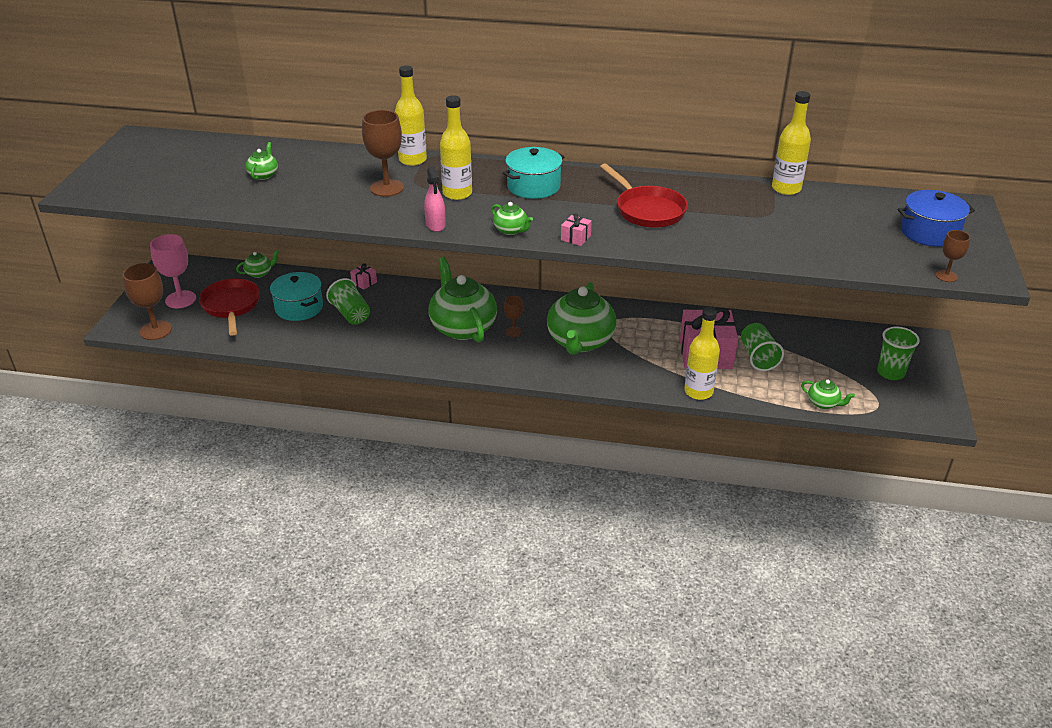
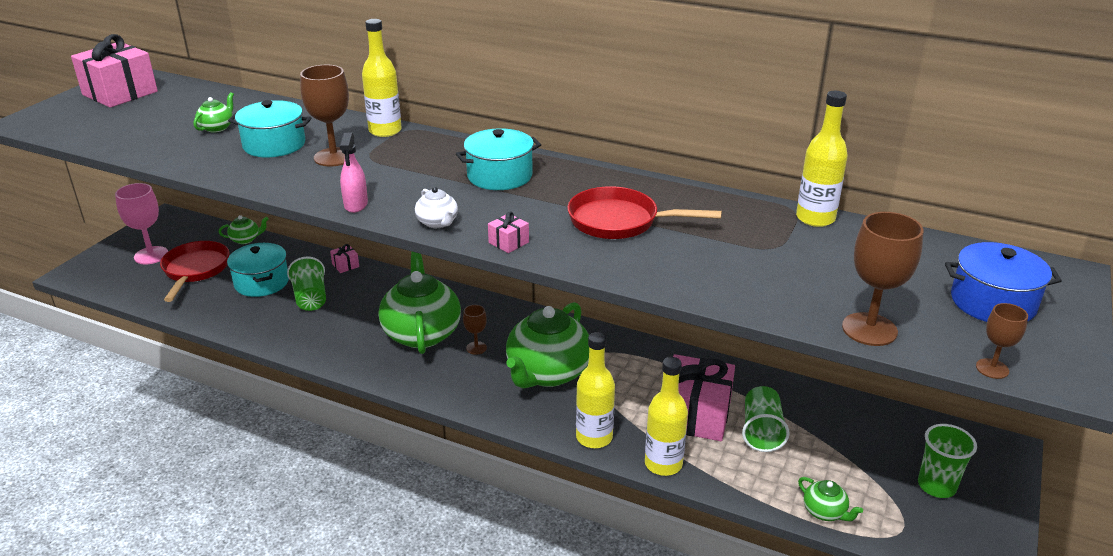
camera: 15 degrees right, 5 degrees down
brown goblet [123,263,172,340] -> brown goblet moved to [842,212,924,346]
yellow bottle [440,95,472,200] -> yellow bottle moved to [576,332,615,448]
green teapot [491,202,533,235] -> white teapot [415,187,458,228]
red pan [600,163,688,228] -> red pan turned 120 degrees clockwise [567,186,722,239]
none -> pink gift [71,34,158,108]
none -> turquoise pot [228,100,311,157]

